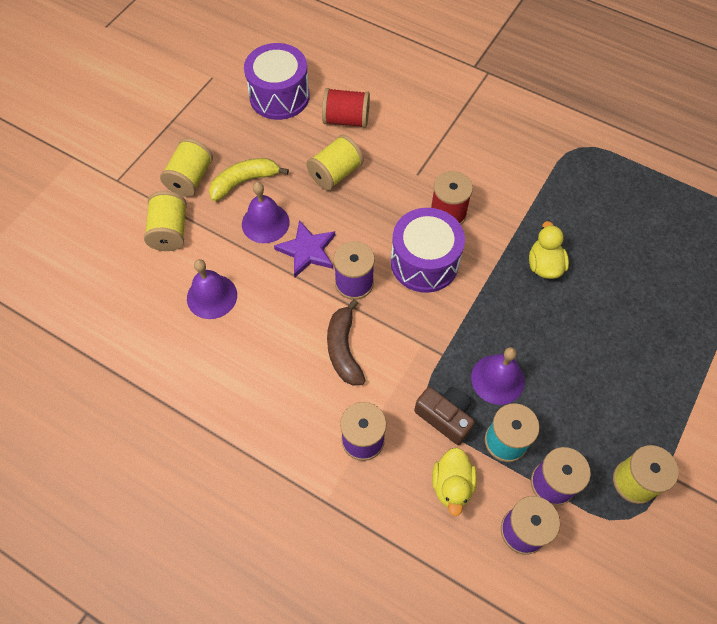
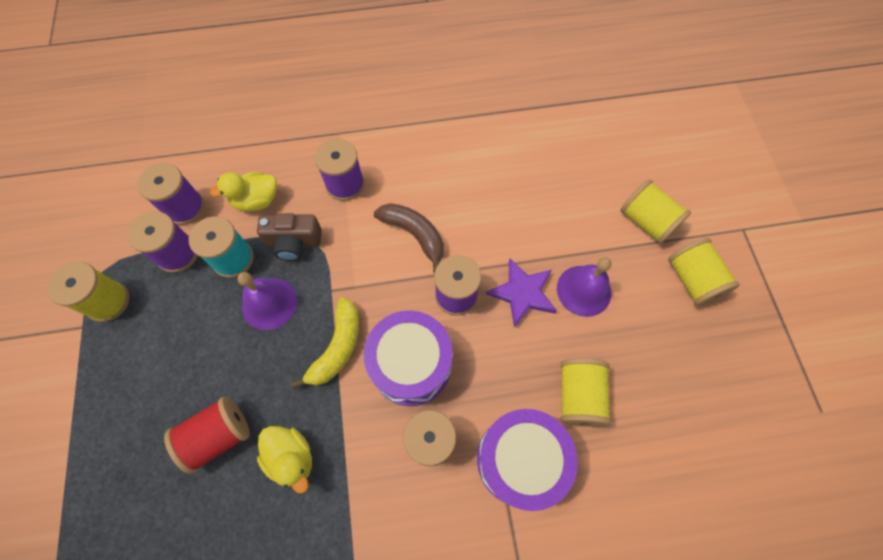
camera: 140 degrees right, 5 degrees up
purple bell [187,259,237,319] -> none
yellow banana [209,158,289,201] -> yellow banana moved to [291,297,359,389]
purple drum [244,43,310,120] -> purple drum moved to [477,409,578,511]
red spool [322,88,370,128] -> red spool moved to [164,396,250,474]
yellow duck [432,447,477,516] -> yellow duck turned 75 degrees counterclockwise [210,172,277,211]

